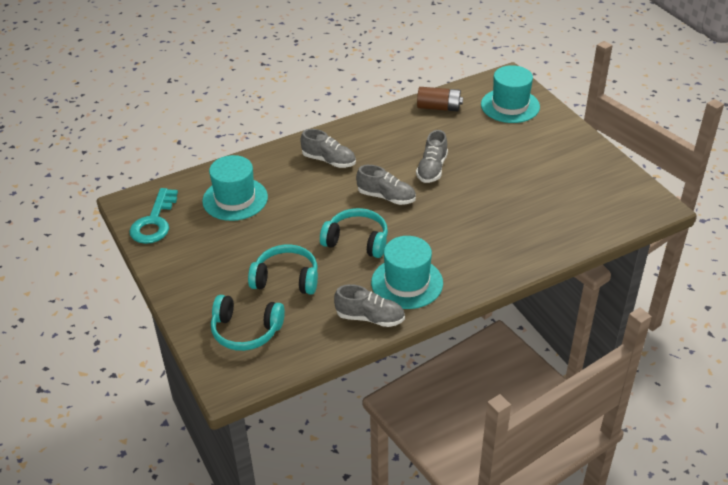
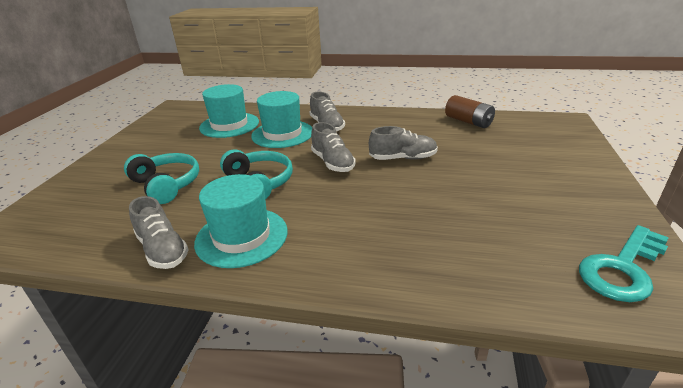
camera: 40 degrees right, 10 degrees down
turquoise key [129,188,178,244] -> turquoise key moved to [579,225,669,302]
turquoise headphones [211,295,285,351] -> none
grey shoe [416,130,448,183] -> grey shoe turned 150 degrees counterclockwise [369,126,438,160]
turquoise hat [481,65,540,123] -> turquoise hat moved to [251,91,312,148]

